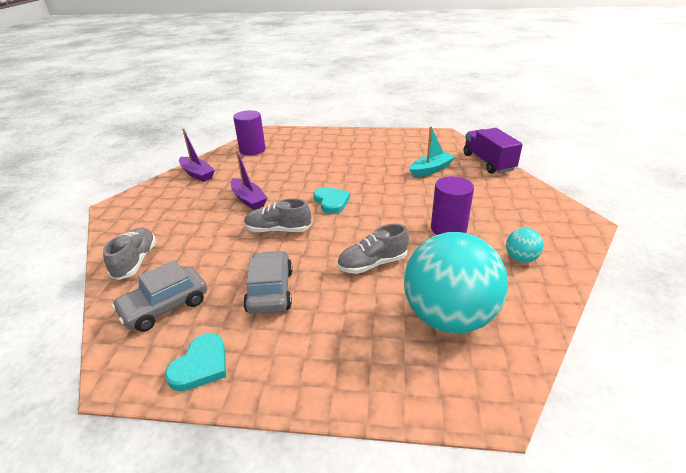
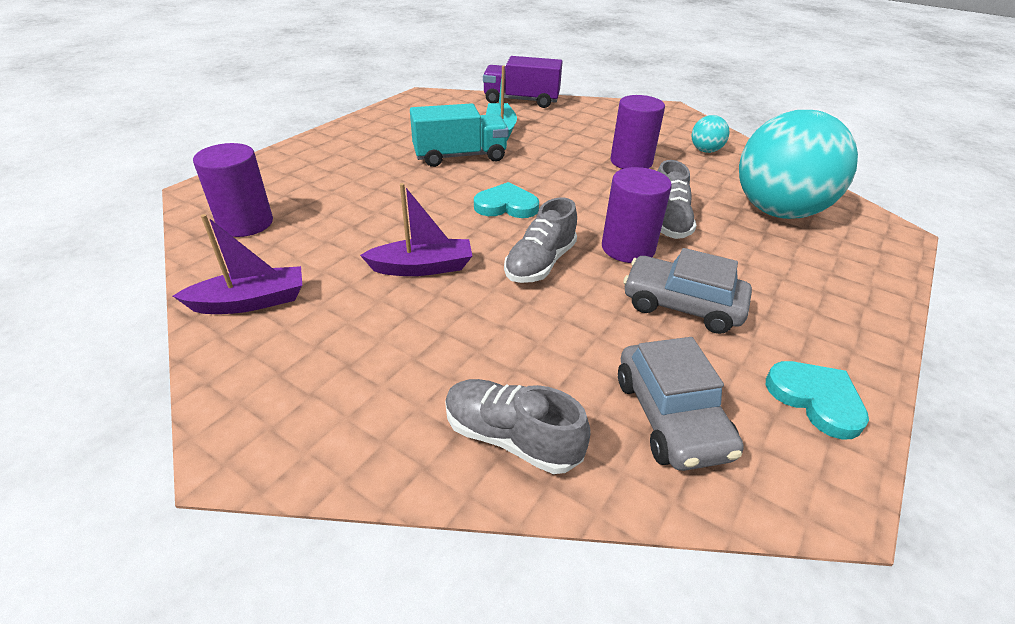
camera: 65 degrees left, 5 degrees up
none -> turquoise truck [410,103,509,167]
none -> purple cylinder [602,167,672,263]

